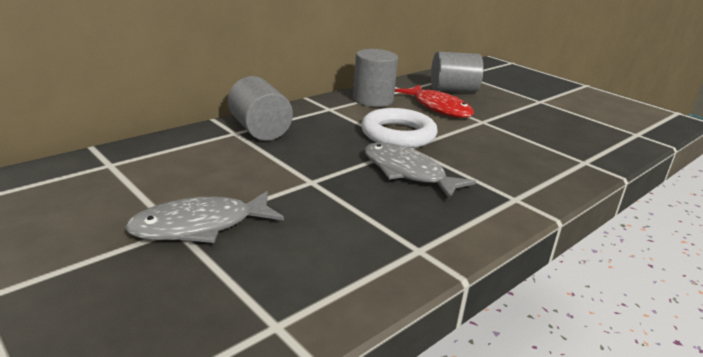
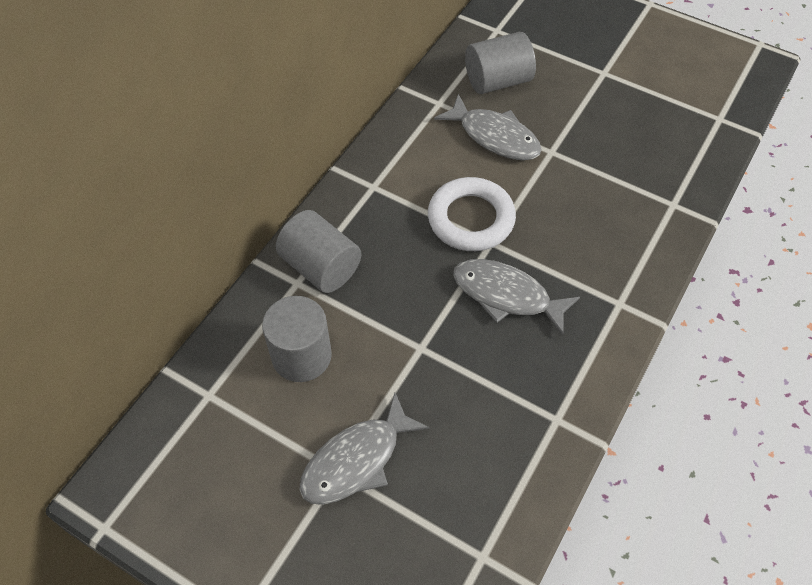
camera: 15 degrees left, 30 degrees up
grey cylinder [353,49,398,107] -> grey cylinder moved to [262,296,332,382]
red fish [395,85,474,118] -> grey fish [434,94,542,160]

